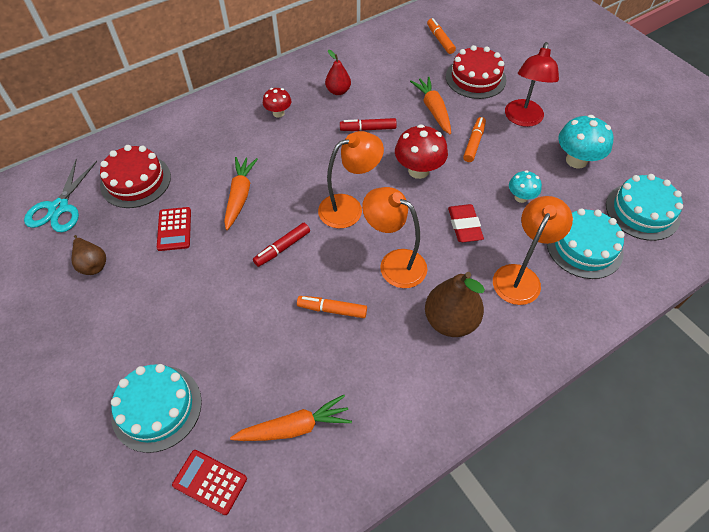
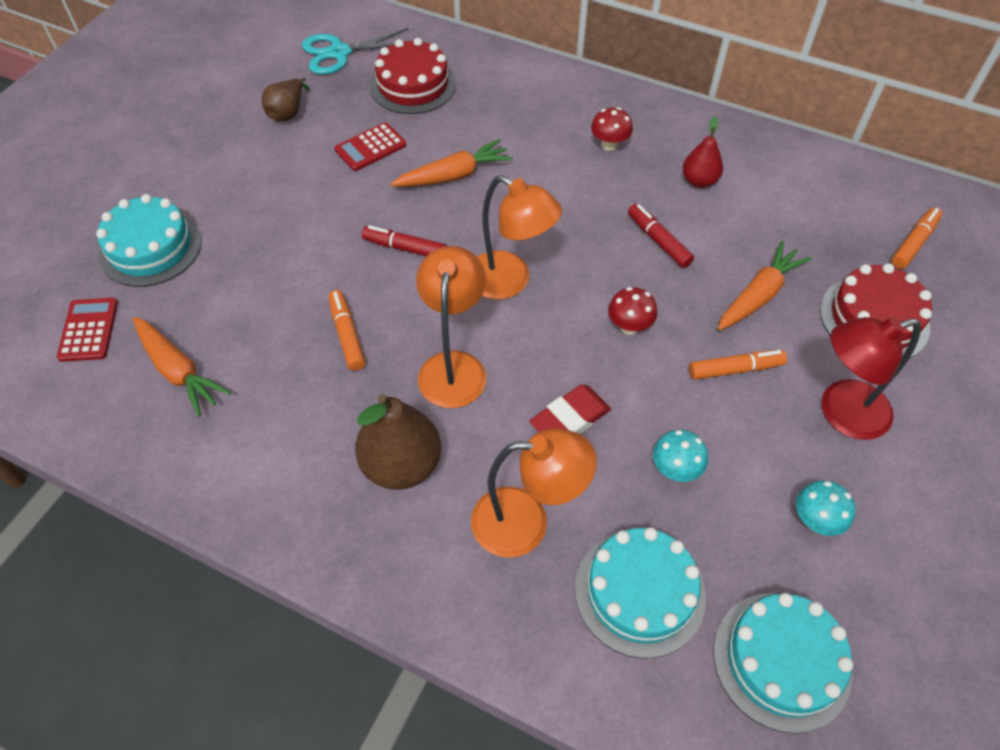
camera: 60 degrees right, 0 degrees up
red mushroom [395,124,448,179] -> red mushroom [608,287,657,335], size x0.60
turquoise mushroom [558,115,614,169] -> turquoise mushroom [796,481,856,536], size x0.60

